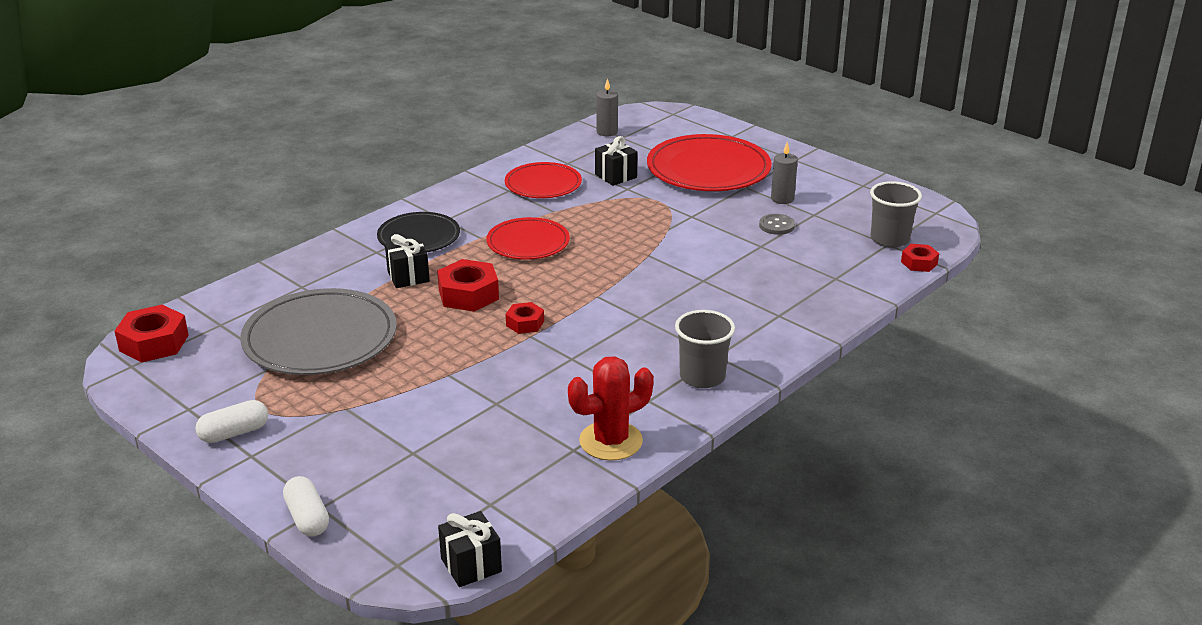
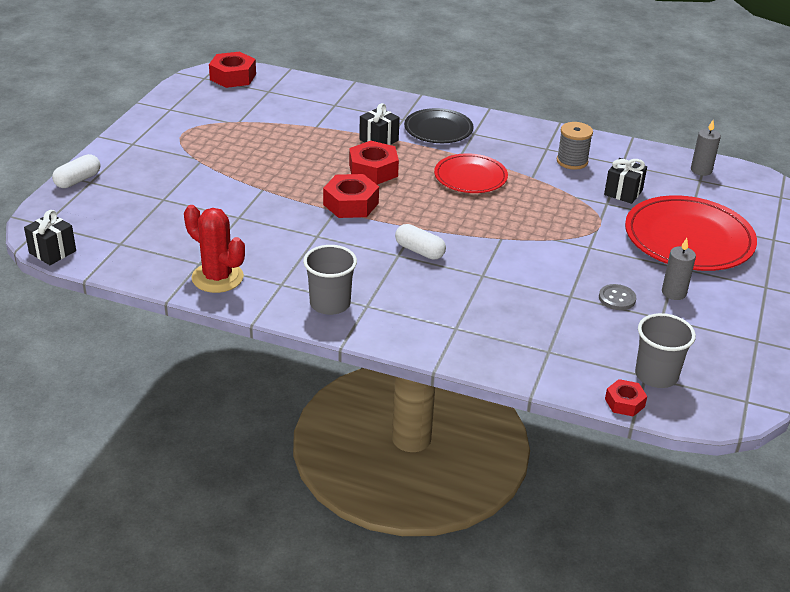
camera: 65 degrees right, 5 degrees up
white capsule [195,400,268,443] -> white capsule moved to [395,224,446,260]
grey plate [240,288,397,375] -> none
red plate [505,162,582,198] -> grey spool [557,122,593,170]
red nut [506,302,544,334] -> red nut [323,174,379,218], size x1.71

